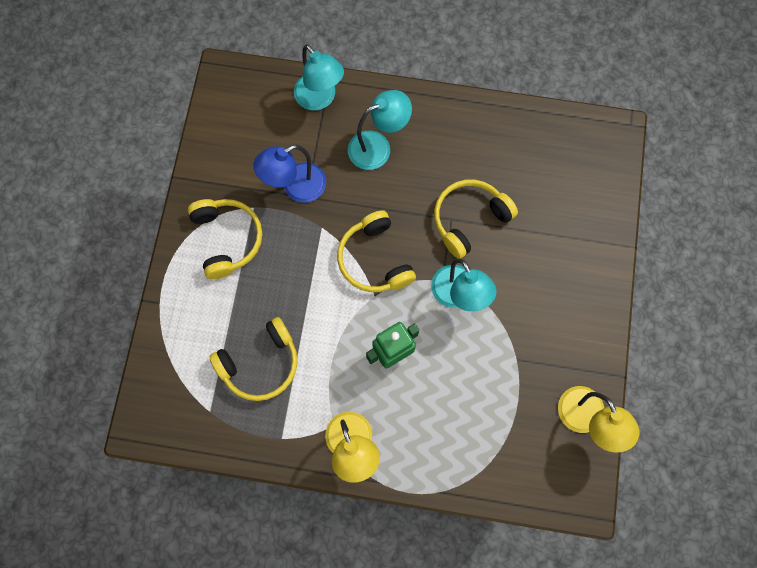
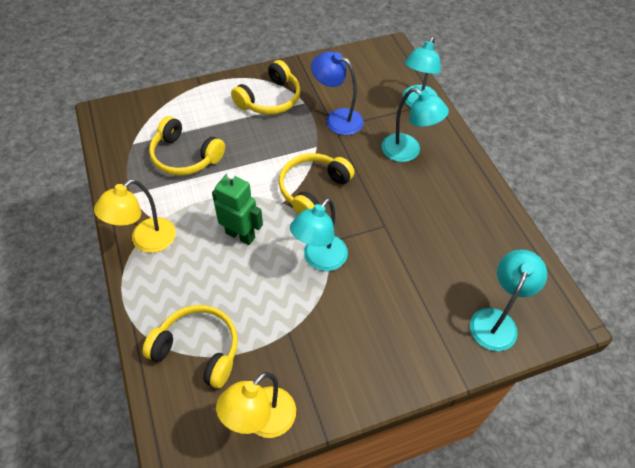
camera: 60 degrees right, 20 degrees down
yellow headphones [434,179,518,259] -> yellow headphones moved to [142,305,238,388]
none -> turquoise lamp [470,250,547,351]

